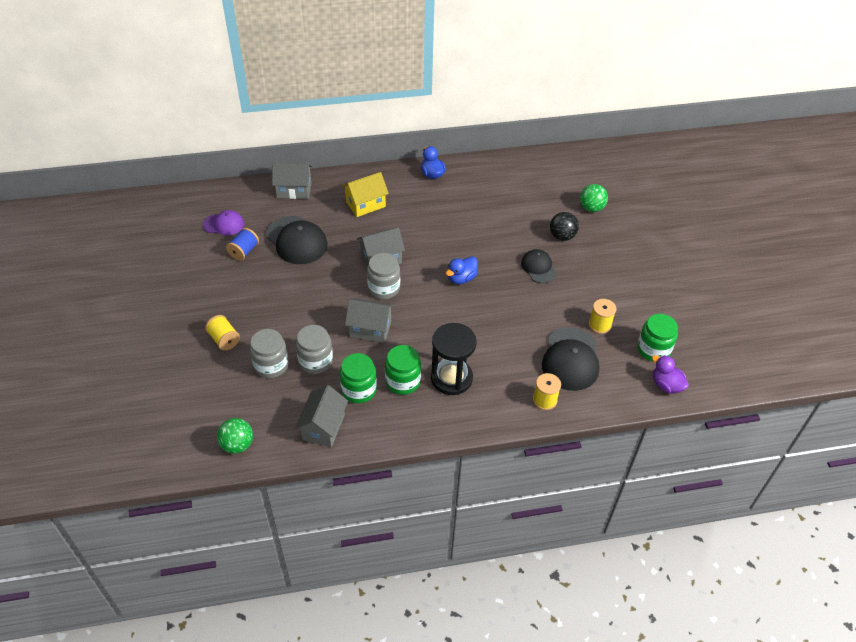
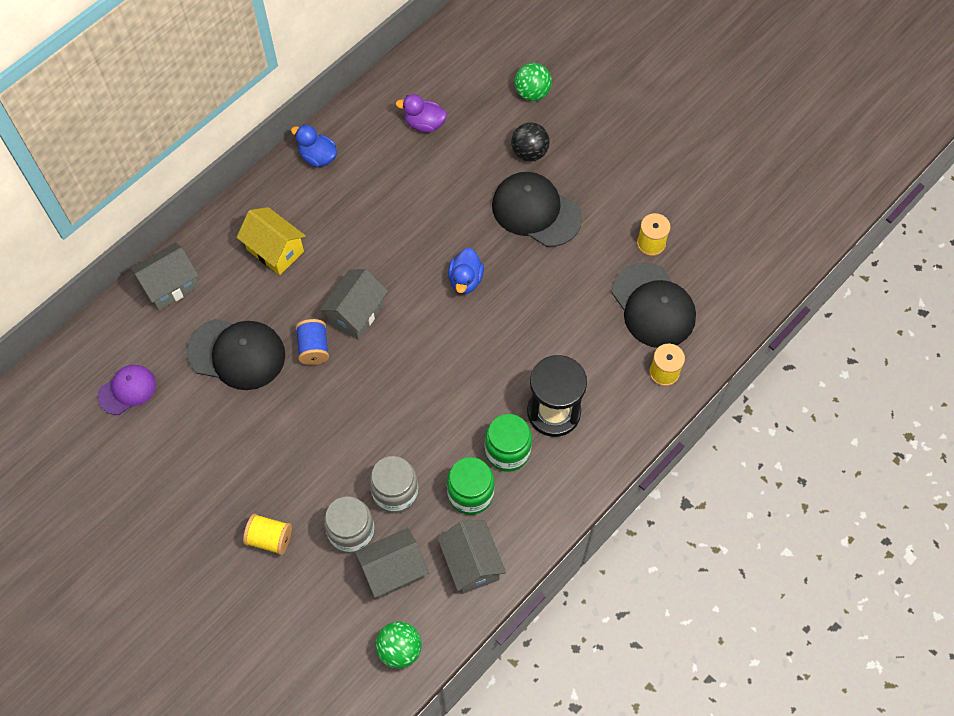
camera: 35 degrees left, 15 degrees up
blue spool [226,228,259,261] -> blue spool moved to [296,319,329,365]
yellow house [342,172,389,217] -> yellow house turned 75 degrees counterclockwise [237,207,306,275]
grey house [345,298,394,343] -> grey house moved to [355,528,429,599]
grey jar [367,253,400,299] -> none
black cap [521,249,557,283] -> black cap [492,172,582,247], size x1.68
green jar [637,314,678,362] -> none
purple duck [652,355,689,394] -> purple duck moved to [396,94,447,133]

